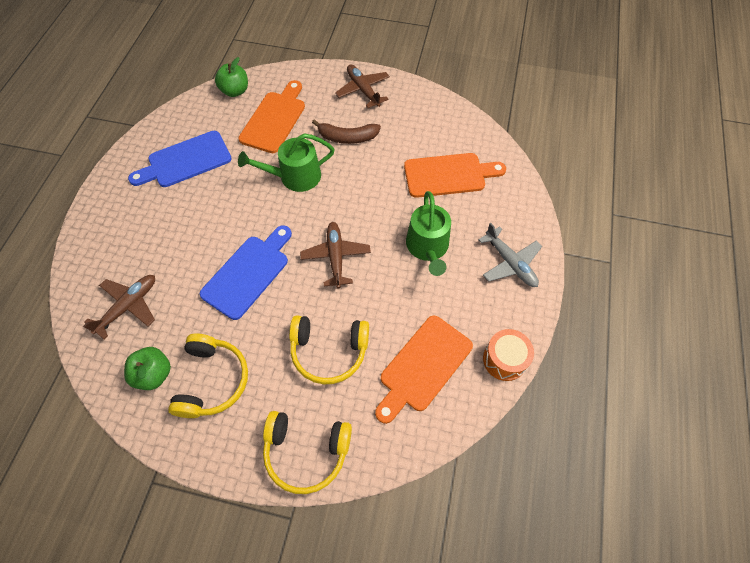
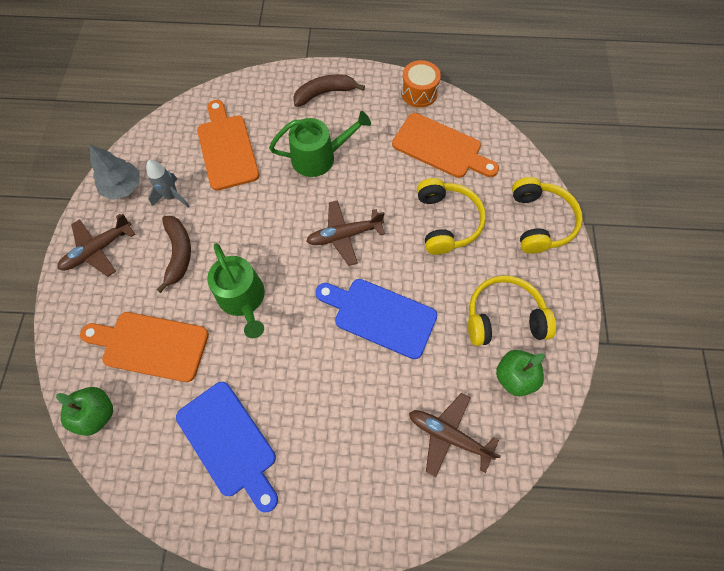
camera: 100 degrees left, 5 degrees up
grey plane [478,223,542,287] -> brown banana [293,74,365,107]
none -> grey tree [90,145,140,200]
none -> grey rocket [146,160,190,208]

